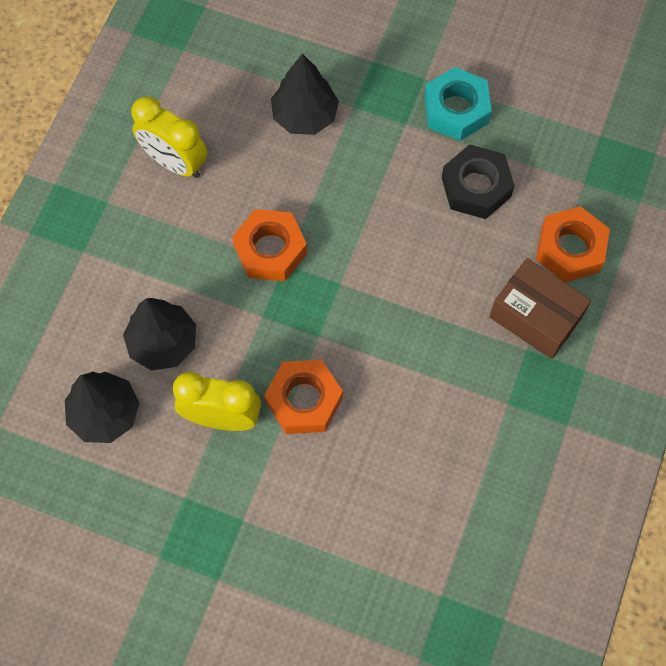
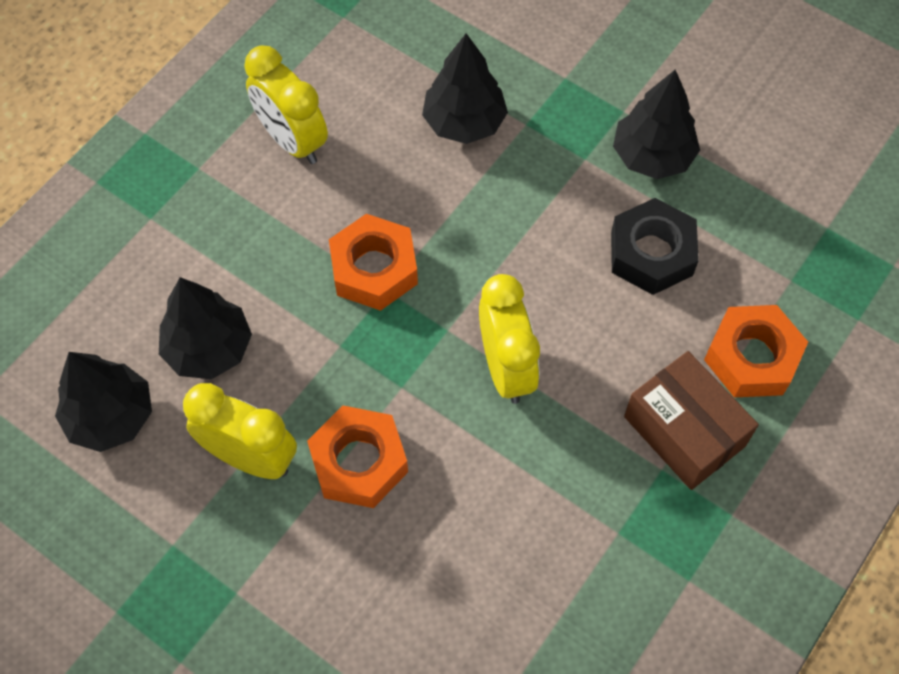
camera: 15 degrees right, 5 degrees down
turquoise nut [424,67,492,141] -> black tree [613,70,700,179]
none -> yellow clock [479,274,540,404]

